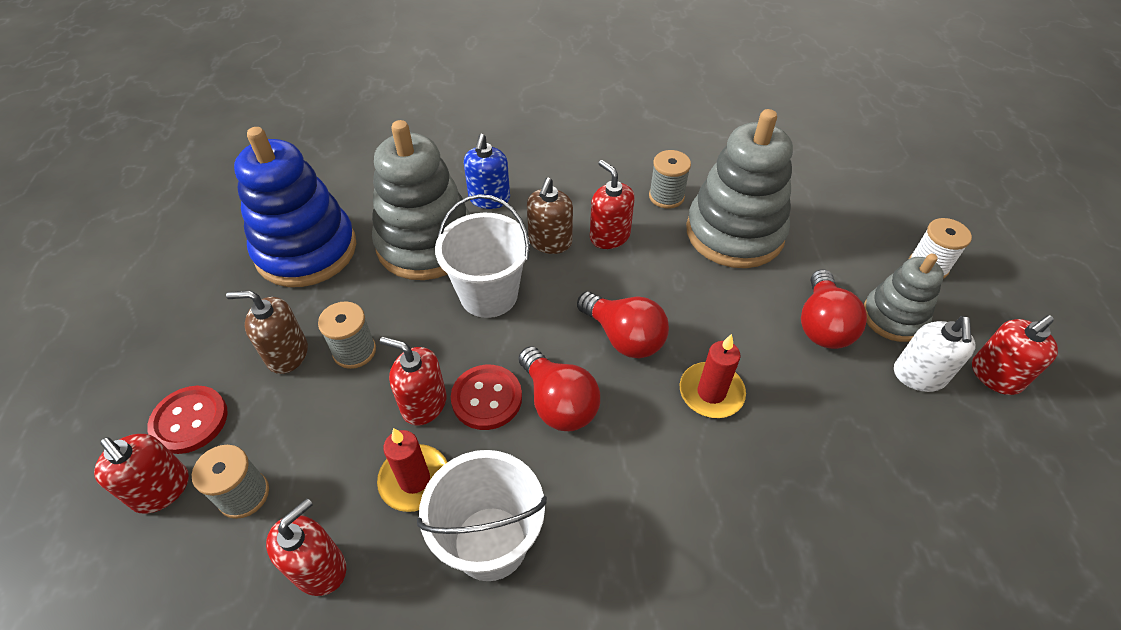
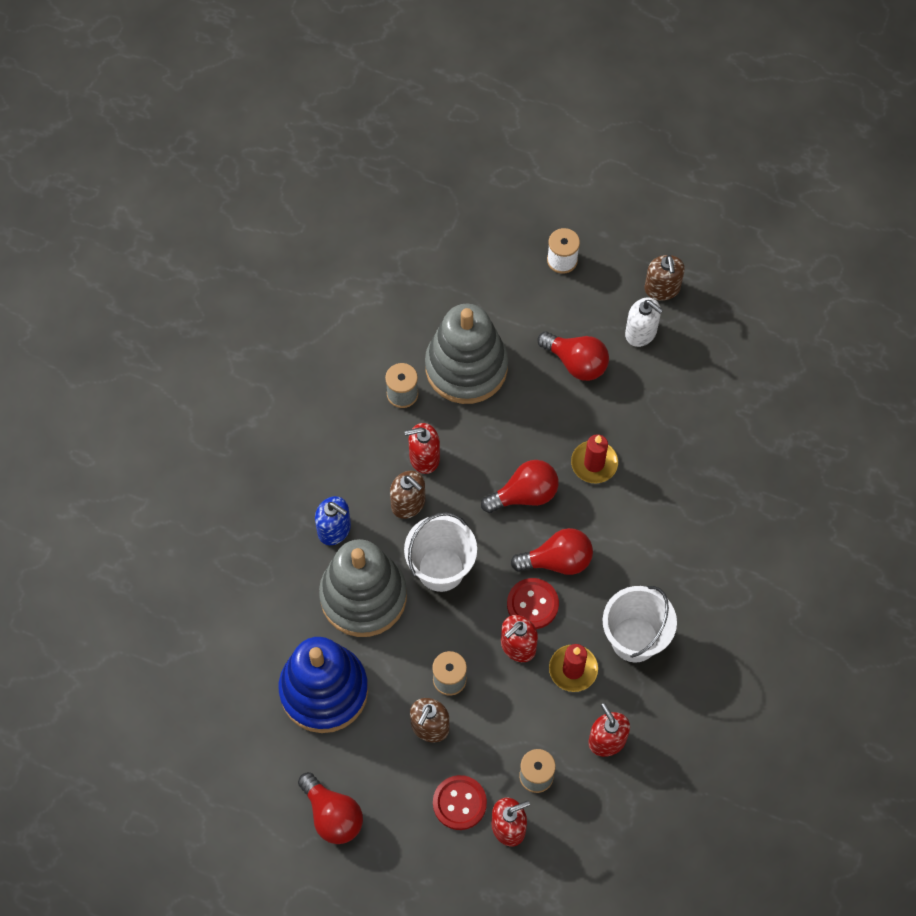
camera: 65 degrees left, 15 degrees up
grey stacking toy [864,253,944,342] -> none
red soap dispenser [972,315,1058,395] -> brown soap dispenser [644,255,685,301]
none -> red light bulb [298,772,363,844]

